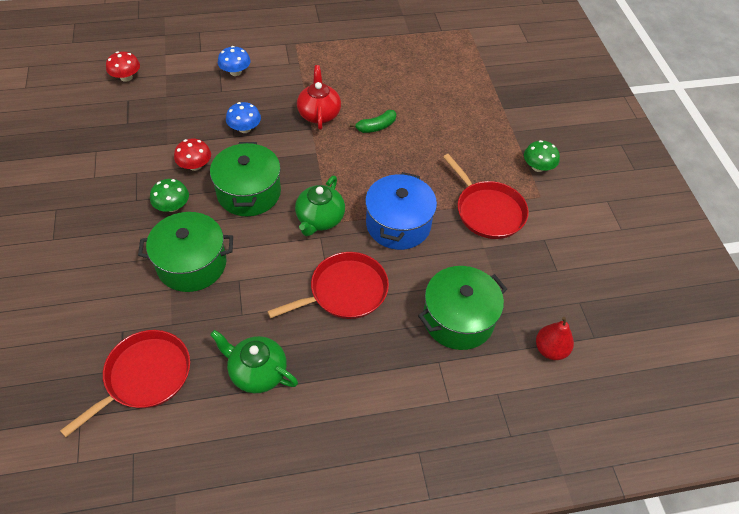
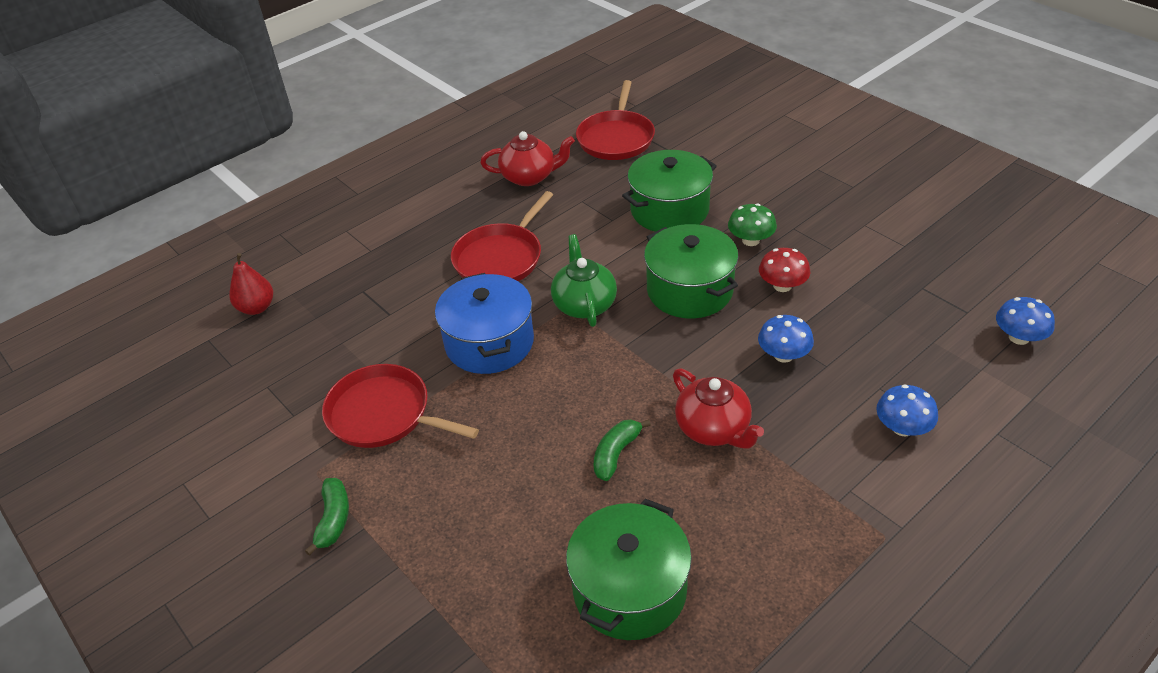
camera: 155 degrees right, 10 degrees down
red mushroom [106,51,140,82] -> blue mushroom [996,297,1055,345]
green teapot [210,330,298,393] -> red teapot [480,131,575,186]
green pot [418,266,507,350] -> green pot moved to [566,499,692,640]
green mushroom [524,140,560,172] -> green banana [305,478,349,556]

